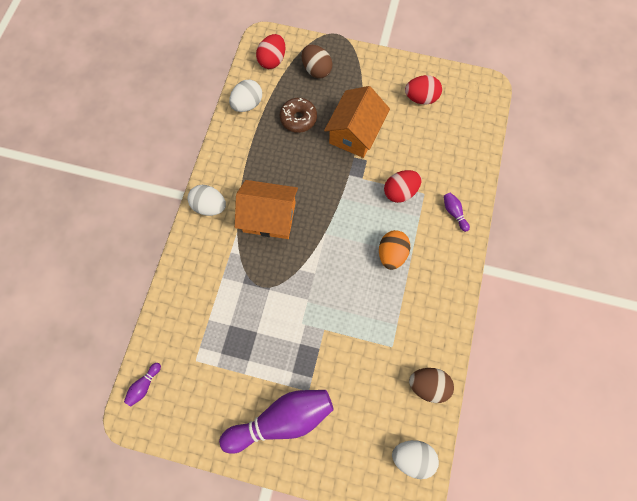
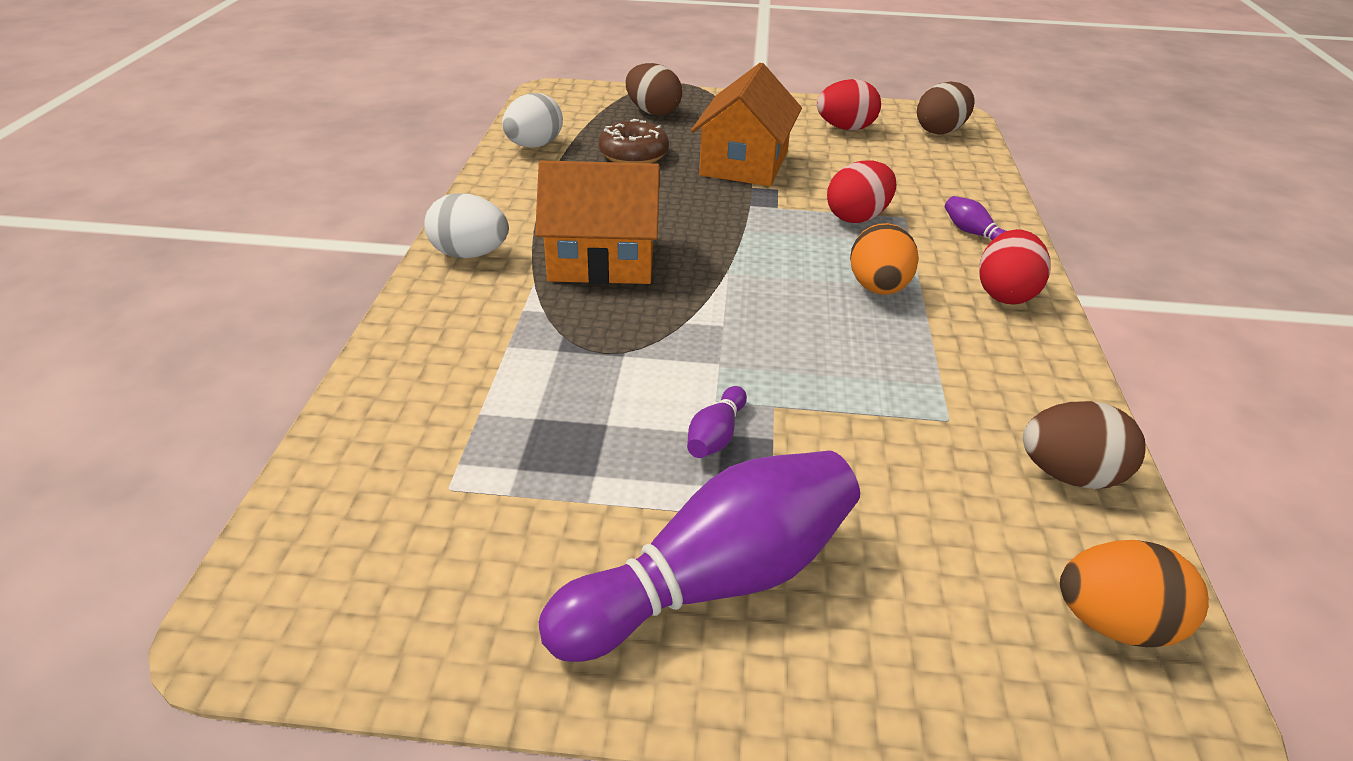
camera: 10 degrees left, 35 degrees down
purple bowling pin [124,363,161,406] -> purple bowling pin moved to [687,386,747,458]
red egg [256,34,285,69] -> red egg moved to [979,229,1051,305]
white egg [392,440,439,479] -> orange egg [1060,540,1209,647]
none -> brown egg [917,82,975,135]

